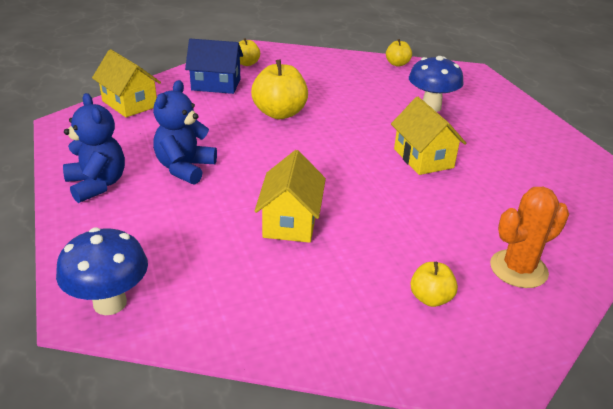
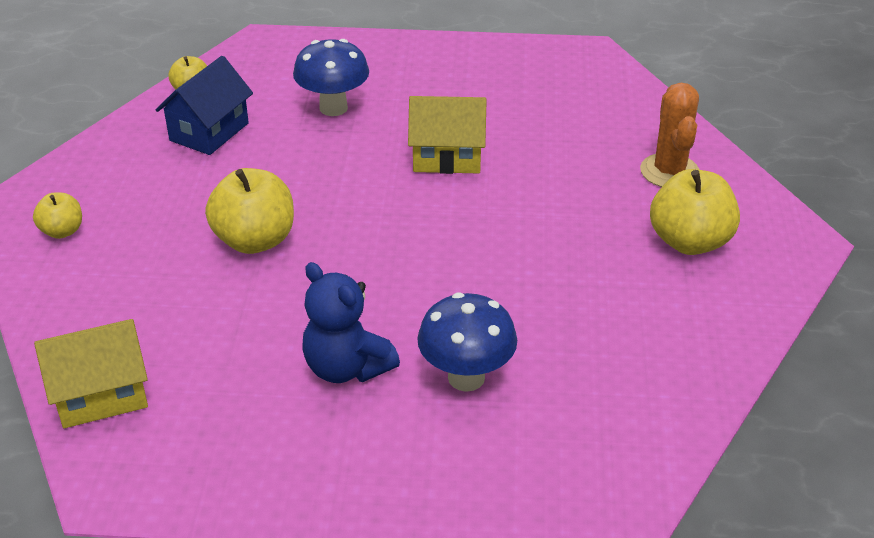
camera: 65 degrees left, 5 degrees up
blue mushroom [56,228,148,315] -> blue mushroom moved to [417,293,517,392]
blue teddy bear [63,93,125,203] -> none
blue house [185,39,243,94] -> blue house moved to [156,56,253,155]
yellow house [254,150,326,243] -> none
yellow apple [410,262,458,307] -> yellow apple [650,169,740,255], size x1.82

